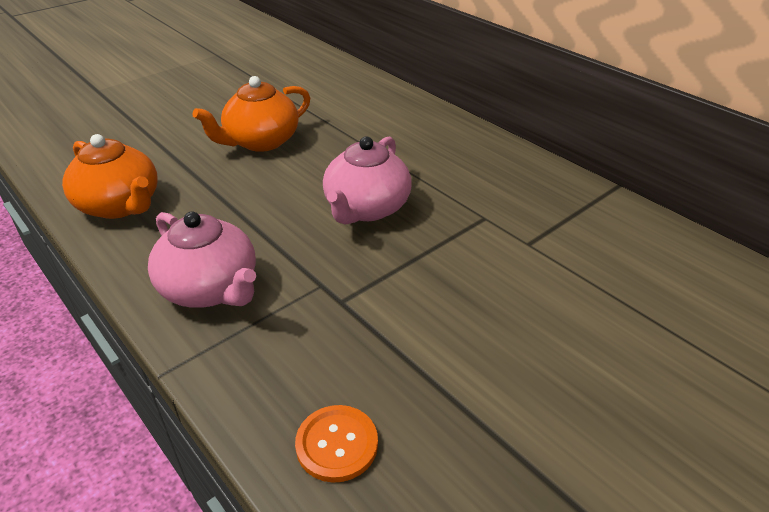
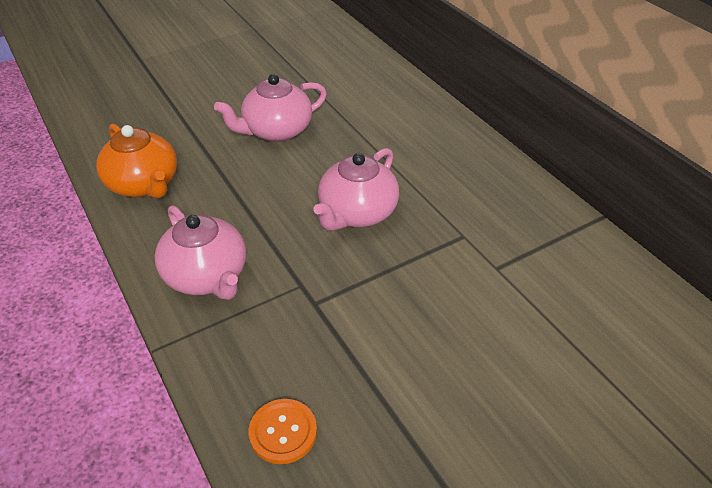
camera: 10 degrees right, 5 degrees up
orange teapot [193,76,310,152] -> pink teapot [214,74,327,142]

